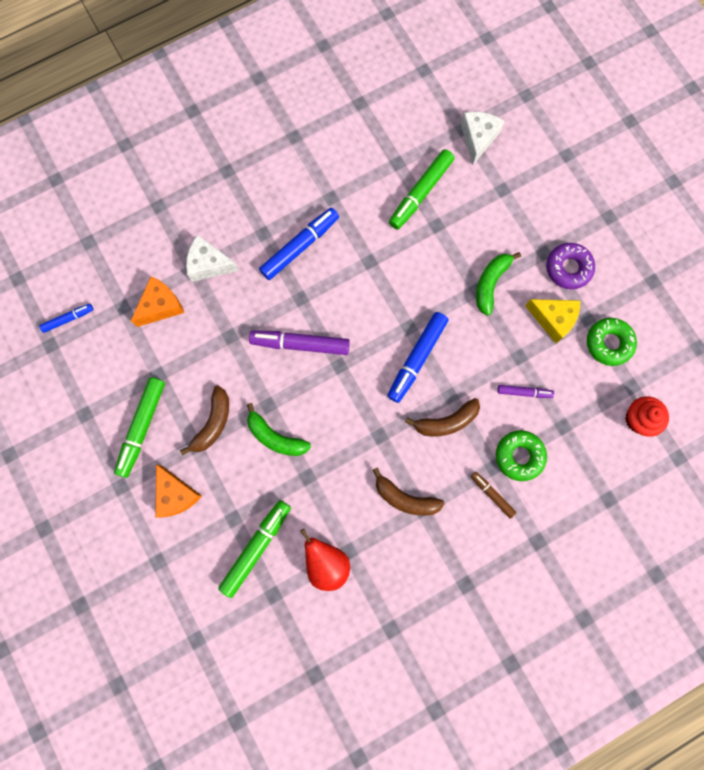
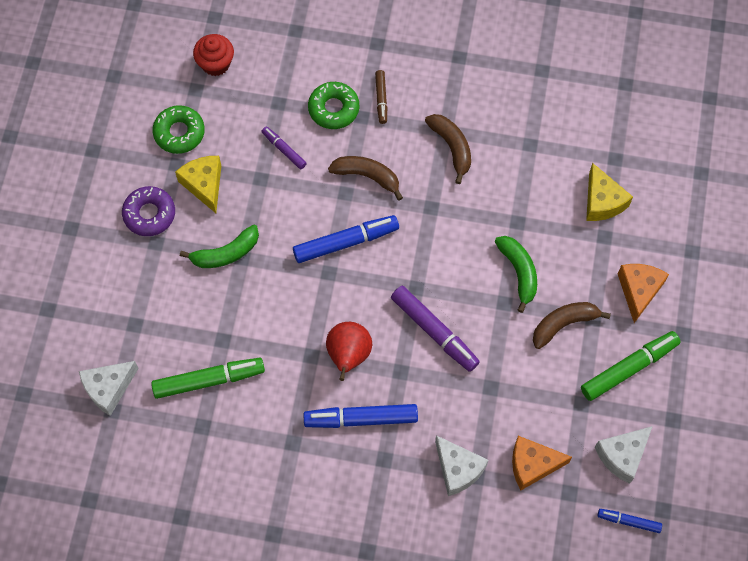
camera: 140 degrees left, 10 degrees down
green marker [218,500,291,598] -> yellow cheese [586,163,633,221]
red pear [300,529,350,591] -> red pear moved to [326,322,372,381]
none -> white cheese [595,426,653,484]

